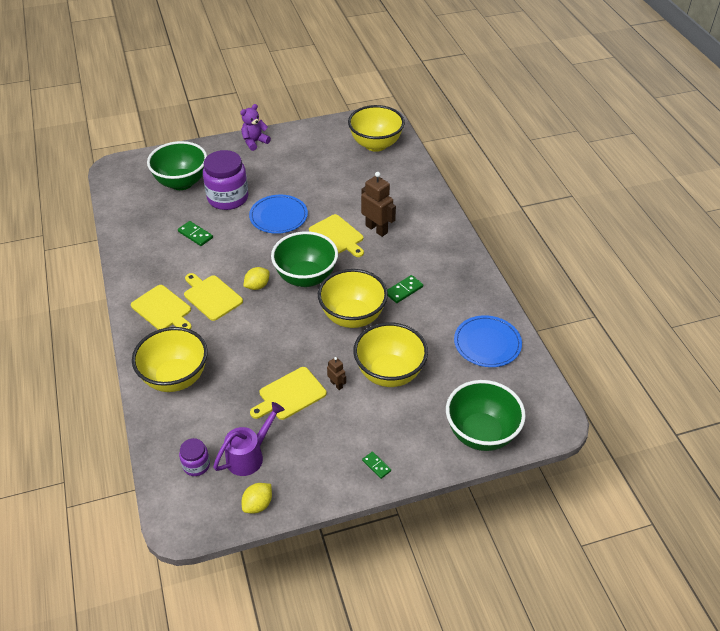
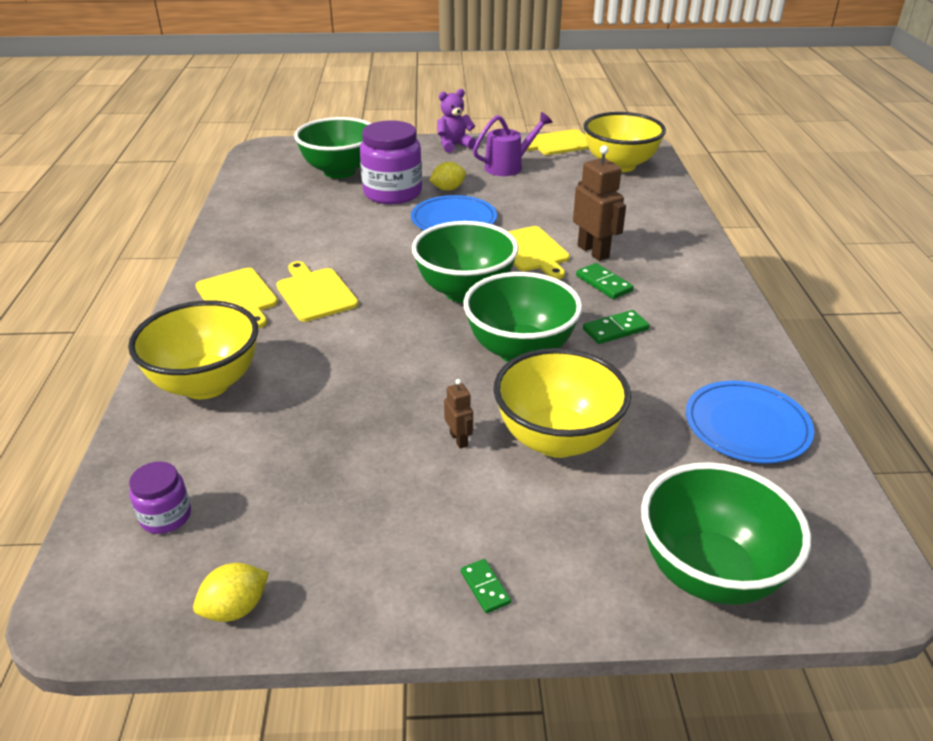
camera: 15 degrees right, 10 degrees down
green domino [178,221,213,246] -> green domino moved to [576,263,634,299]
purple watering can [213,402,285,476] -> purple watering can moved to [473,112,552,176]
yellow lemon [243,267,270,290] -> yellow lemon moved to [429,162,466,191]
yellow cutting board [250,367,326,420] -> yellow cutting board moved to [525,129,589,155]
yellow bowl [318,269,388,328] -> green bowl [463,272,582,362]

